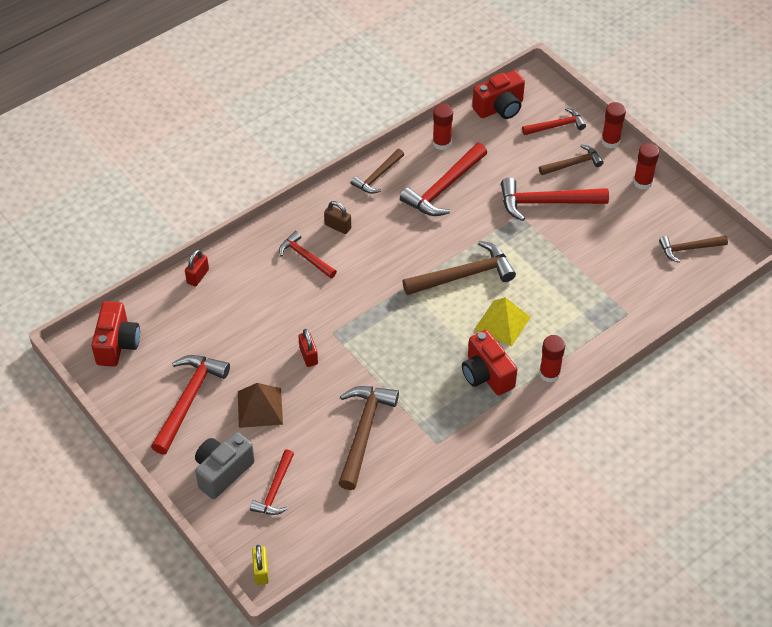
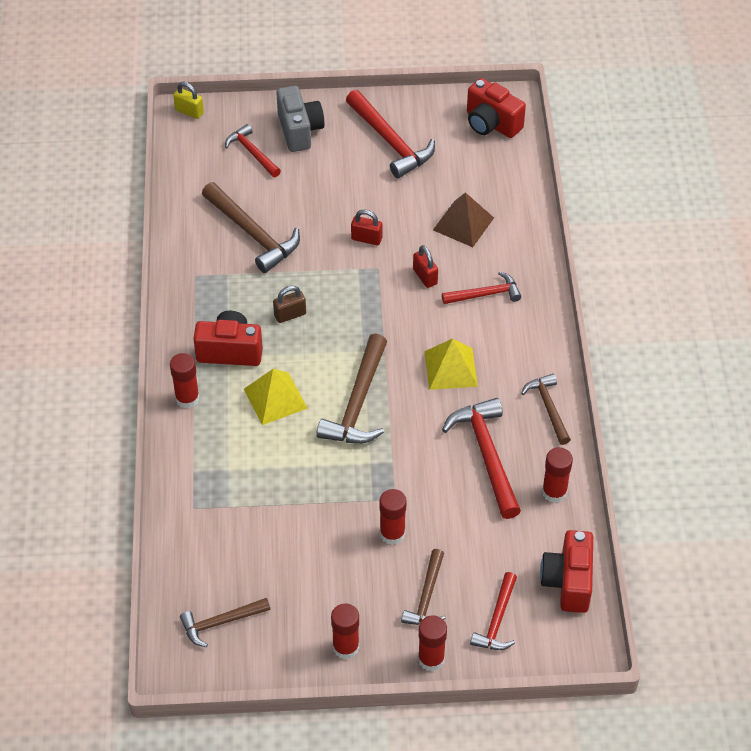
camera: 125 degrees right, 0 degrees up
red padlock [185,249,209,286] -> red padlock moved to [413,245,438,288]
brown pyramid [238,383,283,428] -> brown pyramid moved to [433,192,494,247]
brown padlock [324,201,351,234] -> brown padlock moved to [273,286,306,323]
red hammer [501,178,609,221] -> red glue stick [380,489,407,545]
brown hammer [659,235,728,263] -> brown hammer turned 135 degrees counterclockwise [180,598,270,647]
none -> yellow pyramid [424,339,478,390]

